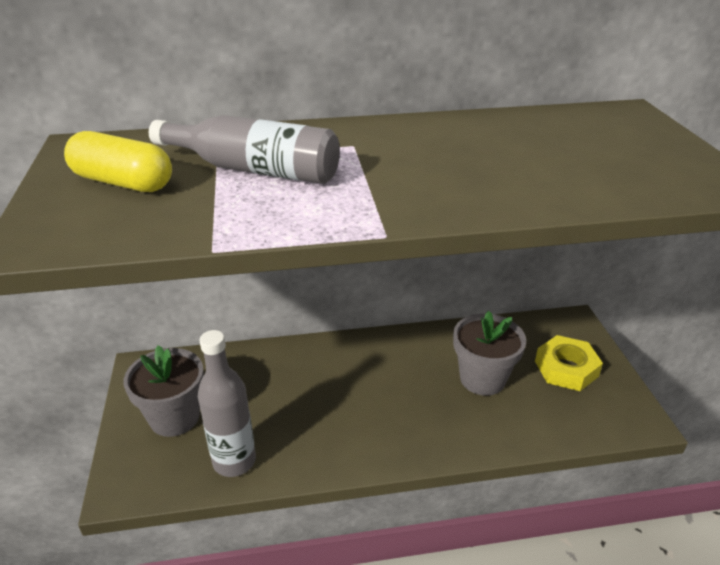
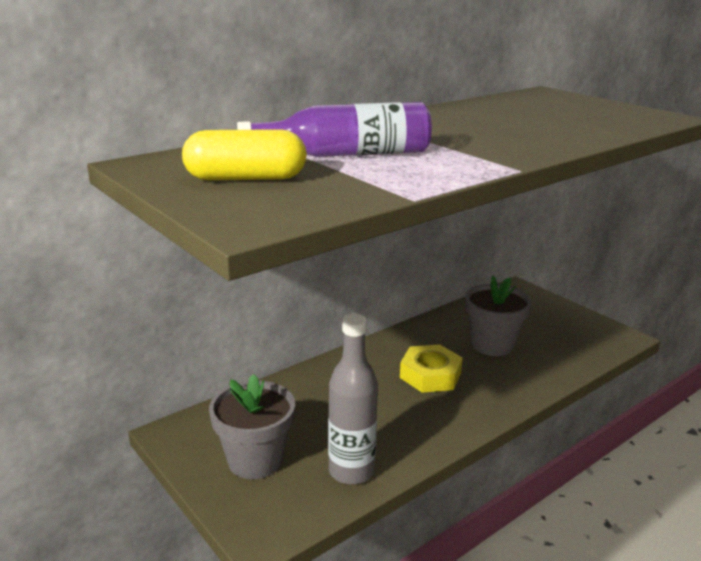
camera: 30 degrees left, 10 degrees down
grey bottle [149,115,340,184] -> purple bottle [237,102,432,157]
yellow nut [535,335,603,391] -> yellow nut moved to [400,344,463,393]

